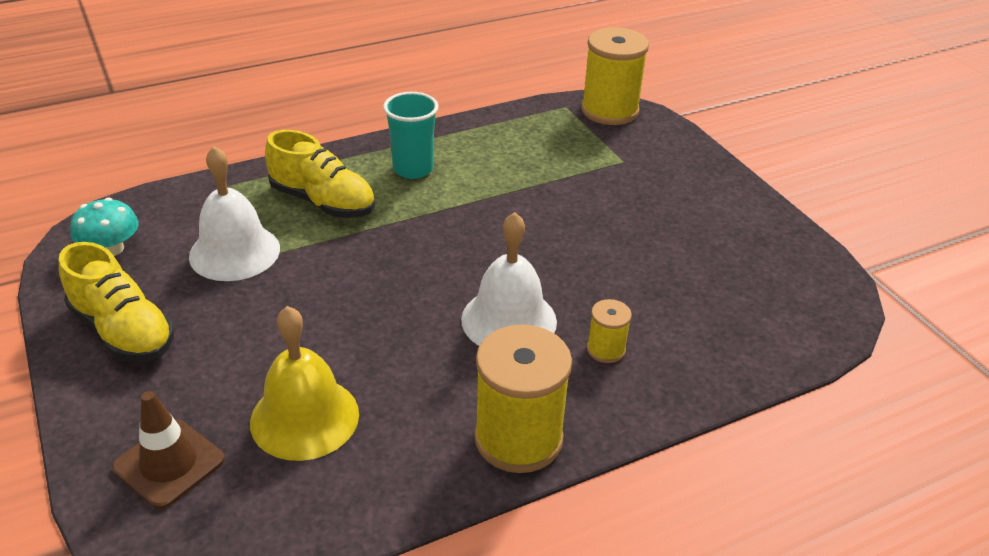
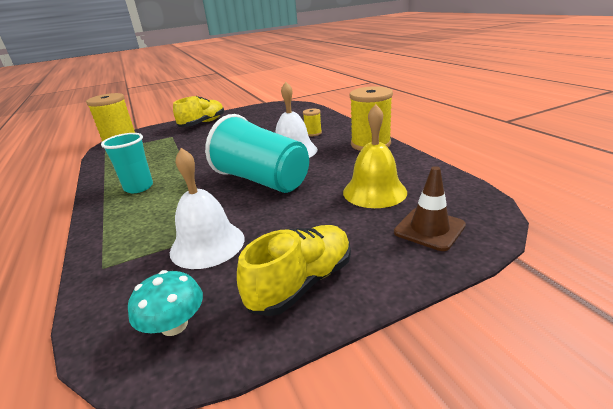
camera: 85 degrees left, 10 degrees down
yellow shoe [265,130,375,218] -> yellow shoe moved to [173,96,224,127]
none -> turquoise cup [205,114,309,193]

